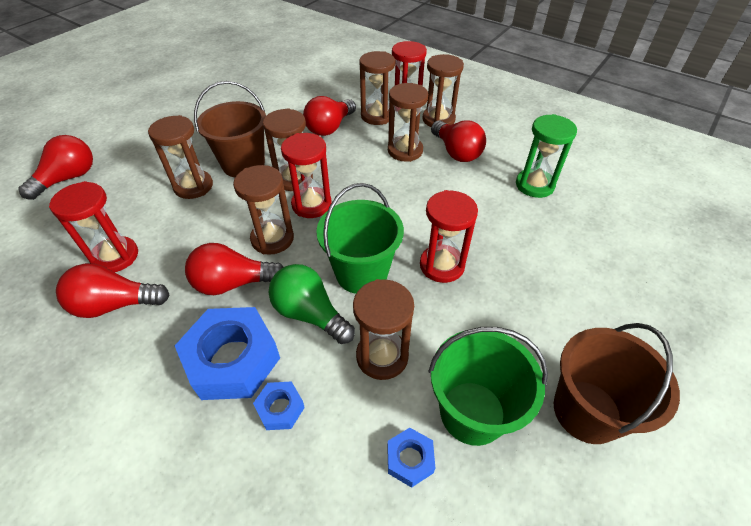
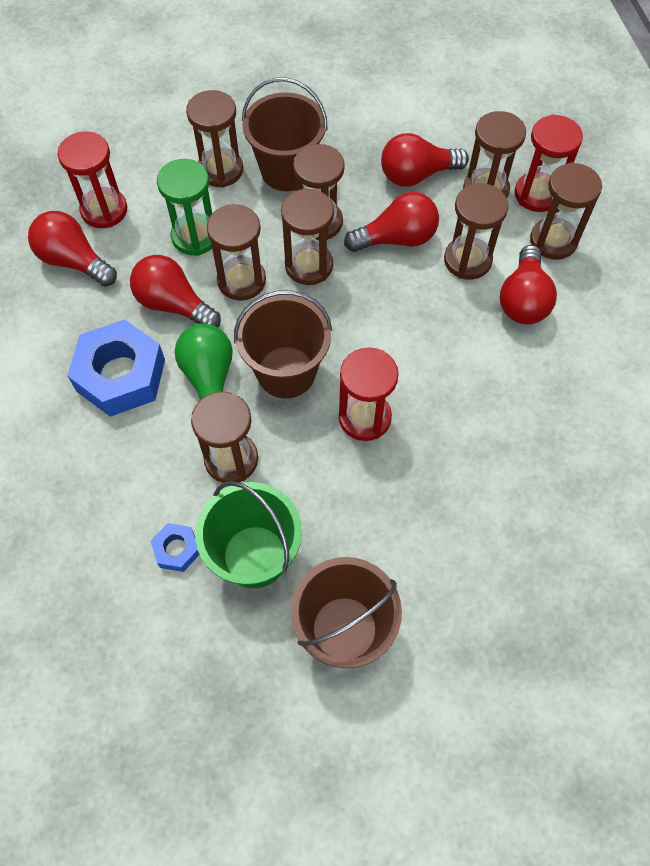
camera: 40 degrees right, 15 degrees up
red light bulb [18,135,93,200] -> red light bulb moved to [344,192,439,252]
blue nut [253,381,305,430] -> none
red hourglass [281,133,332,218] -> brown hourglass [281,189,334,285]
green bucket [316,183,404,294] -> brown bucket [234,290,332,398]
green hourglass [516,114,577,198] -> green hourglass moved to [157,159,212,256]

